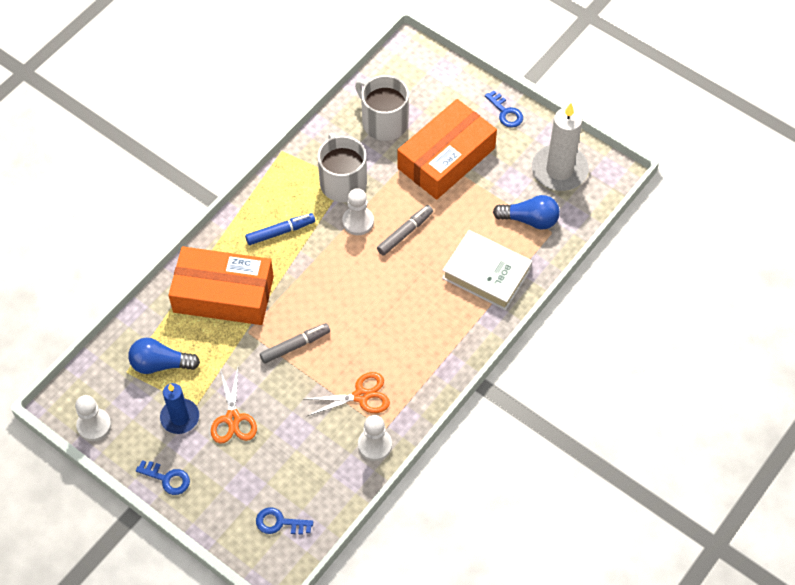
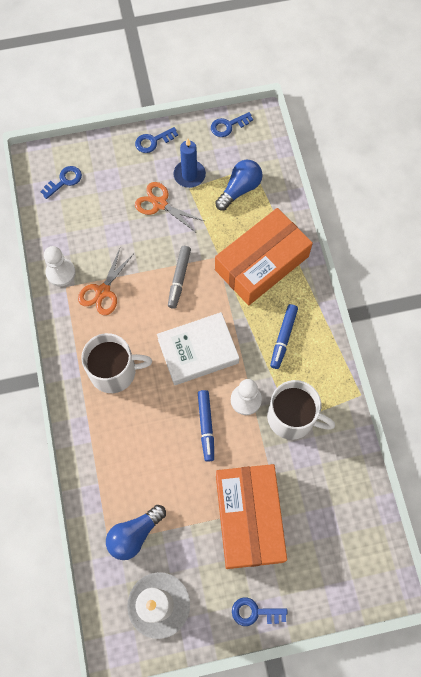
camera: 130 degrees right, 10 degrees up
white pawn [75,395,111,441] -> blue key [211,112,253,137]
white mug [355,75,409,141] -> white mug moved to [81,333,152,393]
grey marker [377,205,433,256] -> blue marker [198,390,214,462]
white book [442,230,532,310] -> white book moved to [157,312,239,385]

